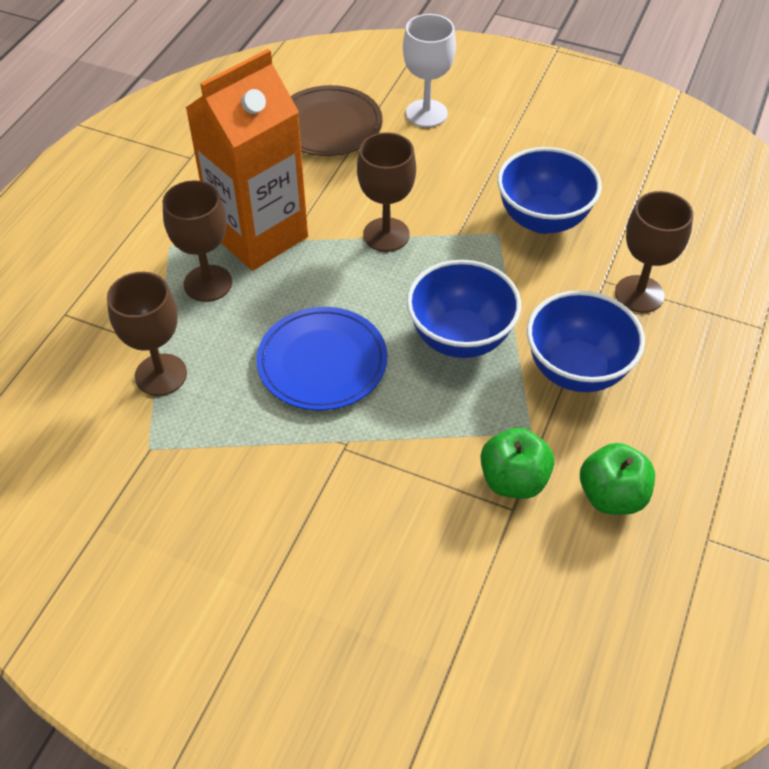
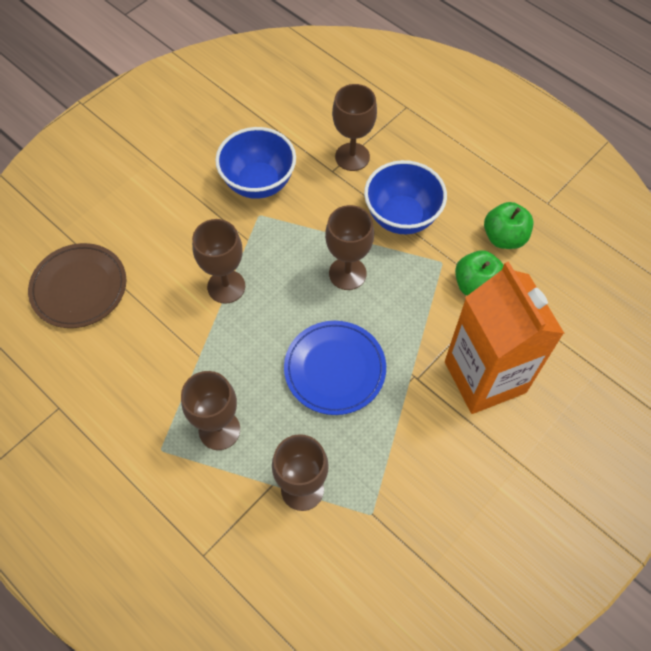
camera: 70 degrees left, 10 degrees up
orange carton [186,49,308,271] -> orange carton moved to [445,261,565,414]
white goblet [403,14,456,127] -> none
blue bowl [407,260,521,358] -> brown goblet [325,205,374,290]

